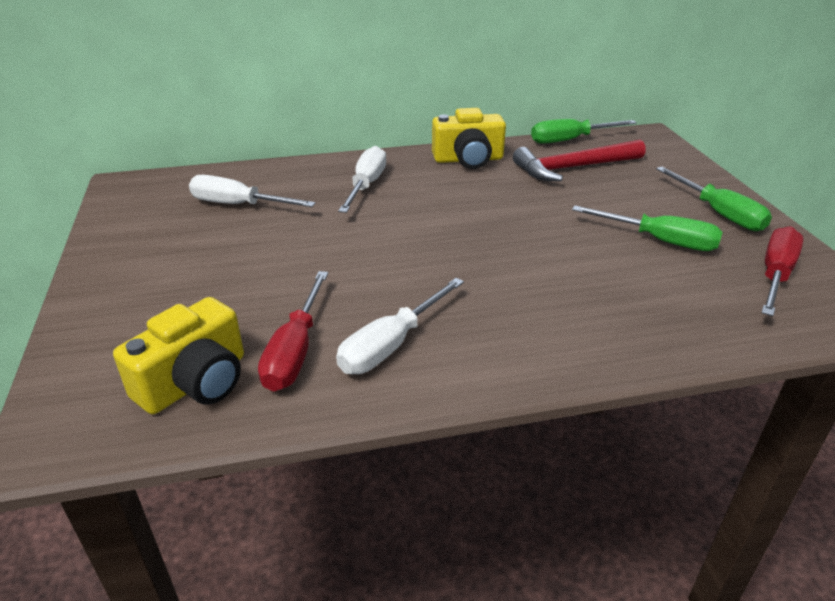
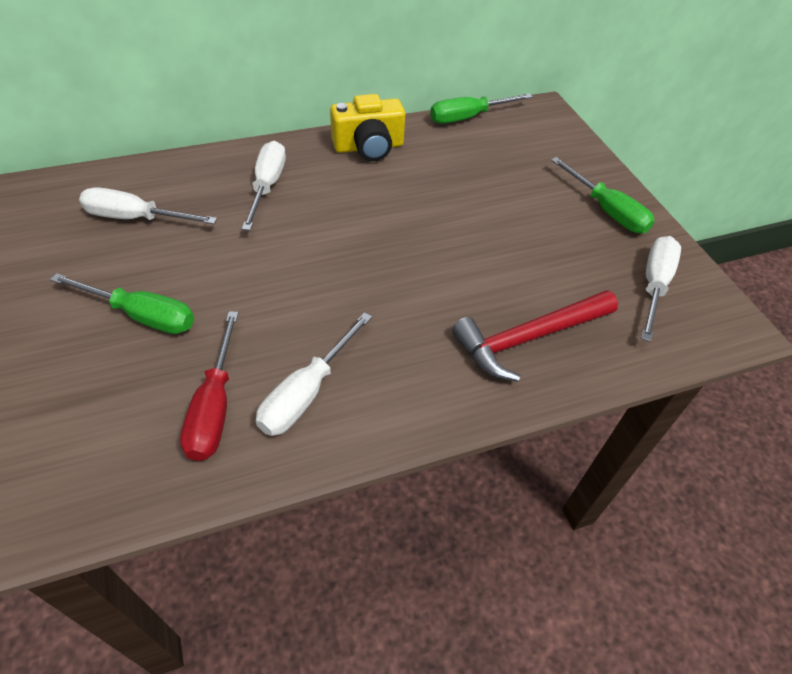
camera: 10 degrees left, 15 degrees up
yellow camera [113,297,244,414] -> none
red hammer [513,140,646,181] -> red hammer moved to [452,290,618,382]
green screwdriver [572,205,723,251] -> green screwdriver moved to [50,273,194,334]
red screwdriver [761,226,803,316] -> white screwdriver [641,236,681,342]

